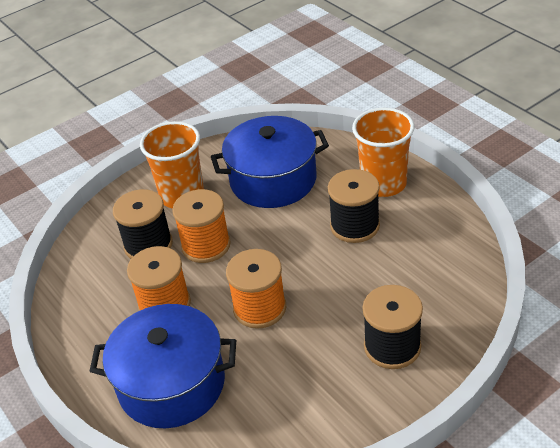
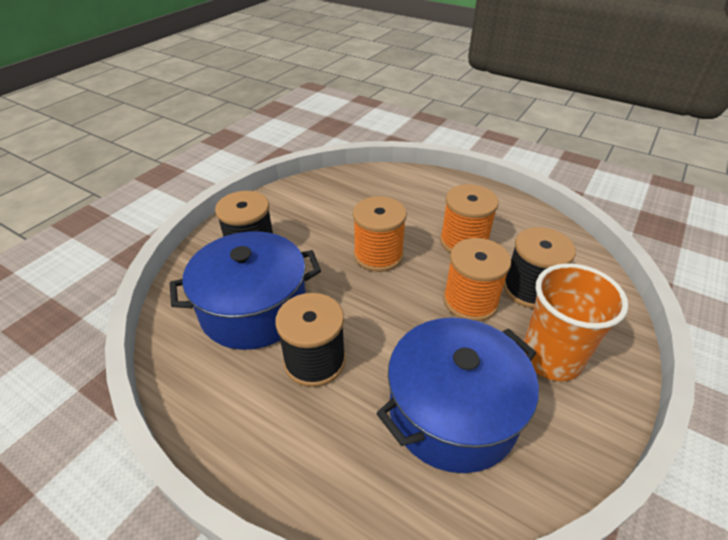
camera: 155 degrees right, 0 degrees up
blue pot [90,304,236,428] -> blue pot moved to [170,231,321,350]
orange cup [352,108,415,197] -> none

